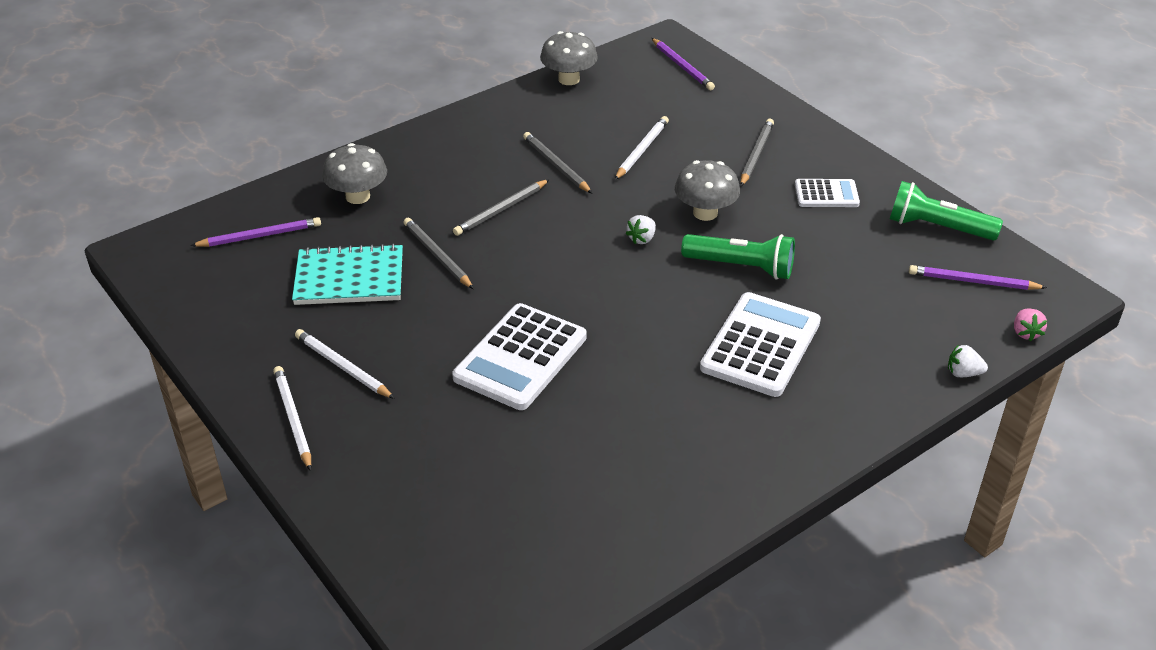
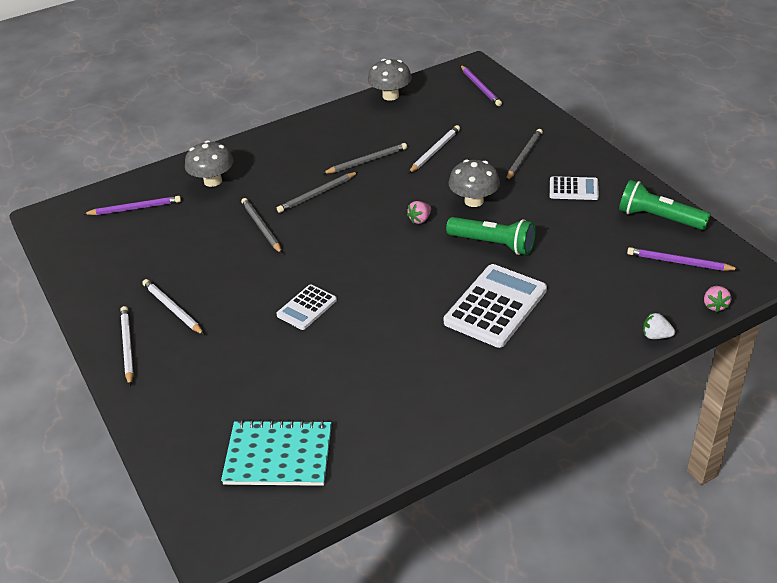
camera: 10 degrees right, 0 degrees up
turquoise notebook [292,243,403,305] -> turquoise notebook moved to [221,420,332,486]
white calculator [452,303,587,410] -> white calculator [276,284,337,330], size x0.55
grey pencil [523,132,592,193] -> grey pencil turned 90 degrees clockwise [322,143,407,174]
white strawberry [625,215,656,244] -> pink strawberry [407,201,431,224]

